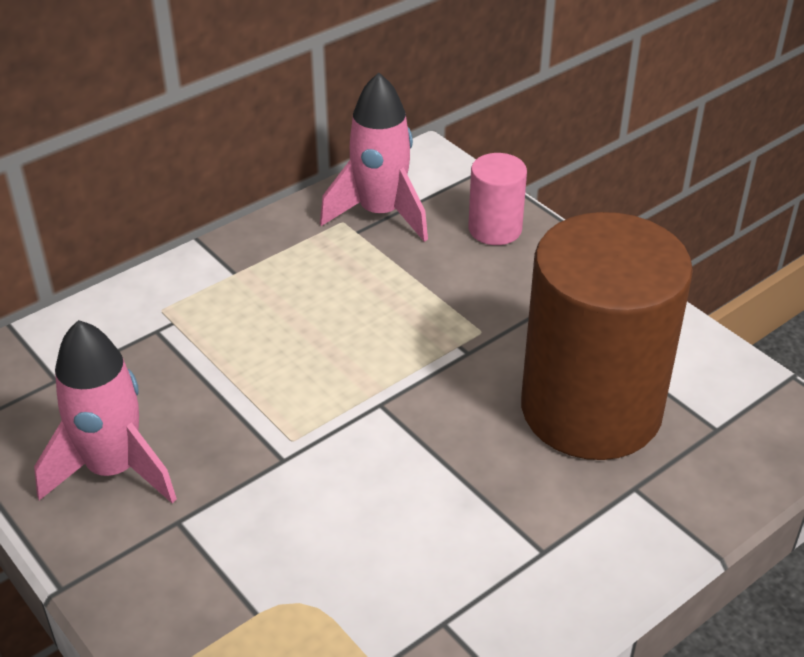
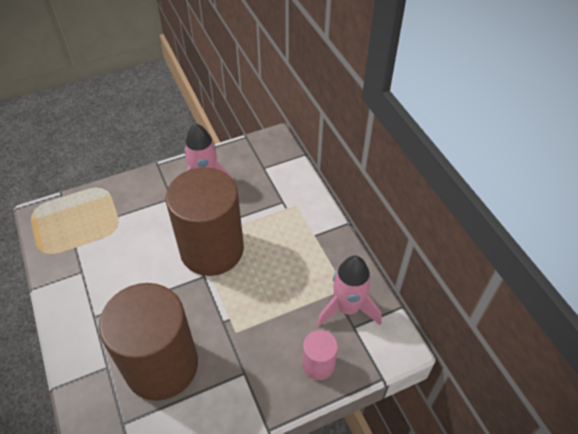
camera: 105 degrees right, 10 degrees up
none -> brown cylinder [166,167,244,276]

